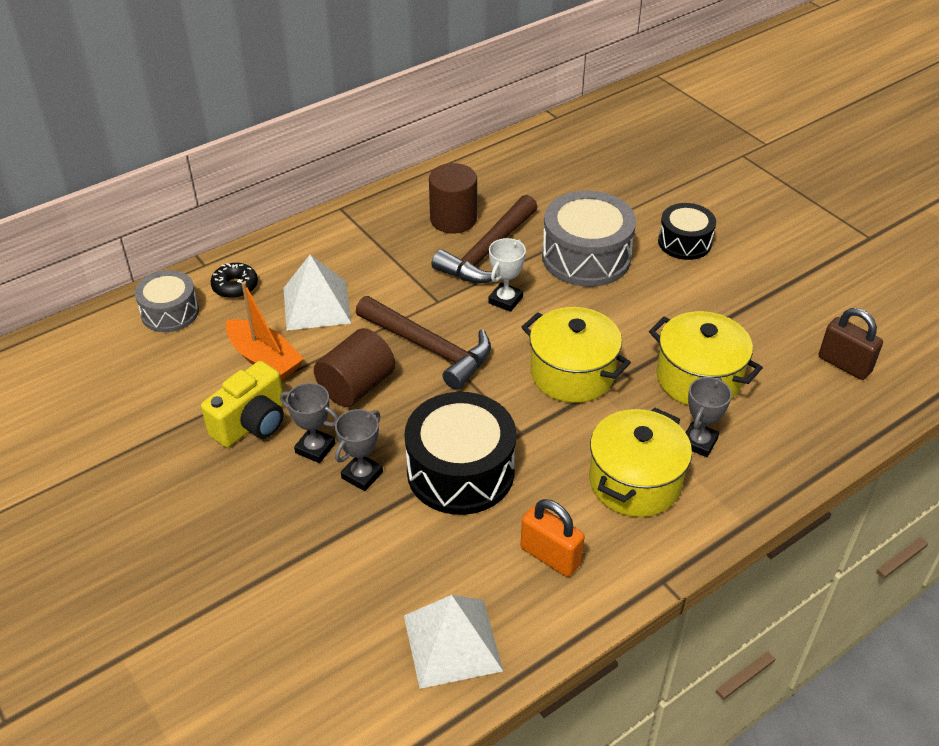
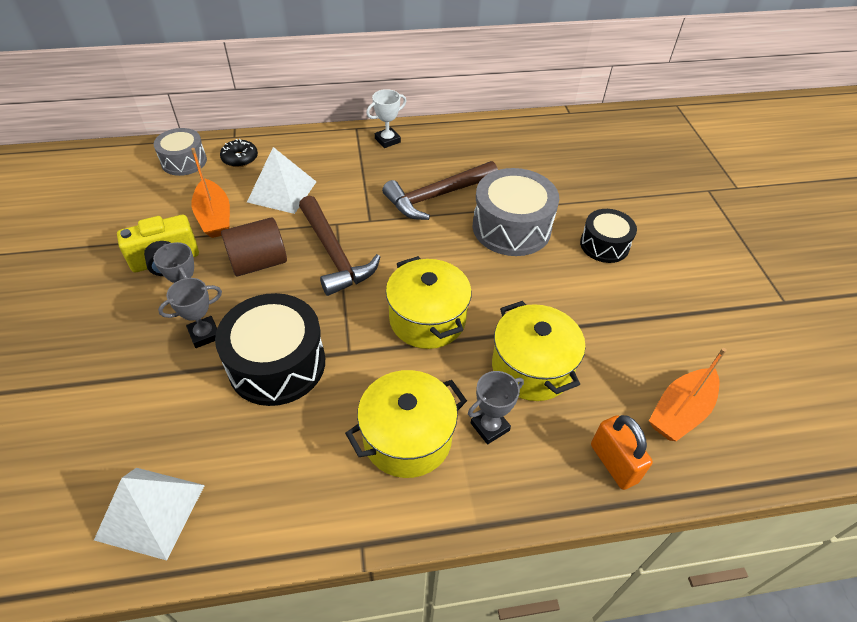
camera: 25 degrees right, 5 degrees up
brown cylinder [429,163,477,234] -> none
white trophy [488,238,526,312] -> white trophy moved to [366,89,406,148]
orange padlock [521,499,585,577] -> orange padlock moved to [591,415,653,490]
brown padlock [819,308,883,380] -> orange boat [649,348,727,441]

